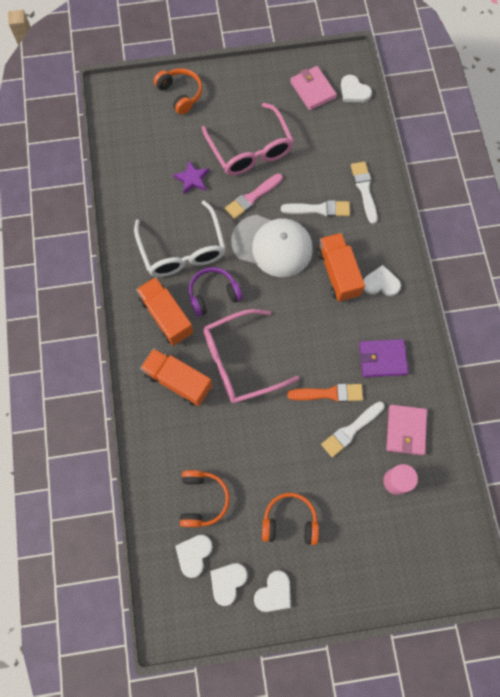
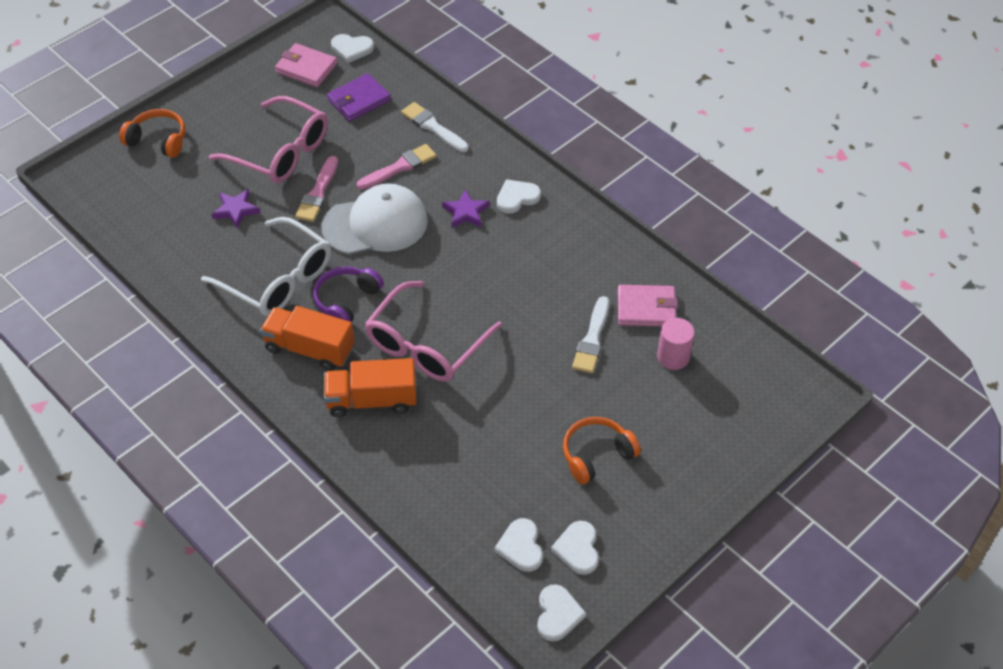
camera: 35 degrees left, 20 degrees down
orange headphones [180,470,230,527] -> none
white heart [254,570,291,612] -> white heart moved to [537,584,586,641]
white brush [281,200,350,217] -> pink brush [357,144,436,190]
orange brush [287,384,363,402] -> none
orange truck [317,233,365,302] -> purple star [442,189,489,228]
purple wallet [359,339,409,377] -> purple wallet moved to [327,73,391,122]
pink wallet [386,405,427,455] -> pink wallet turned 60 degrees counterclockwise [618,285,678,327]

